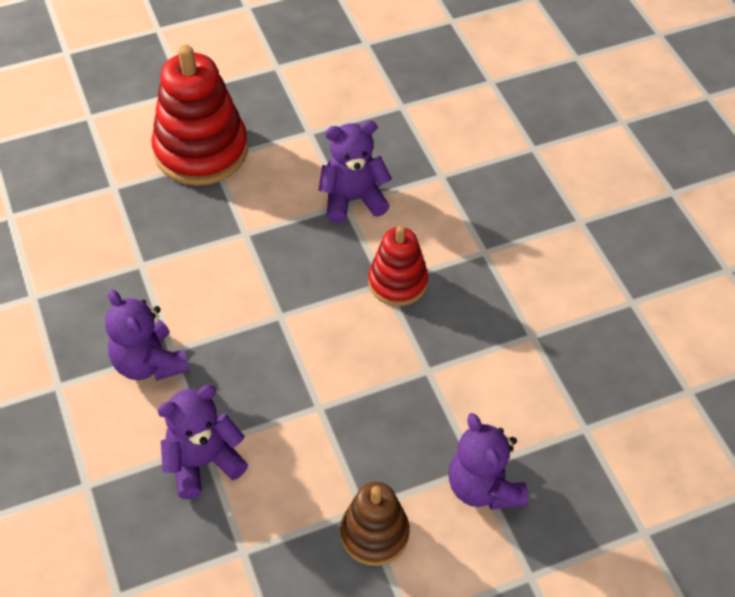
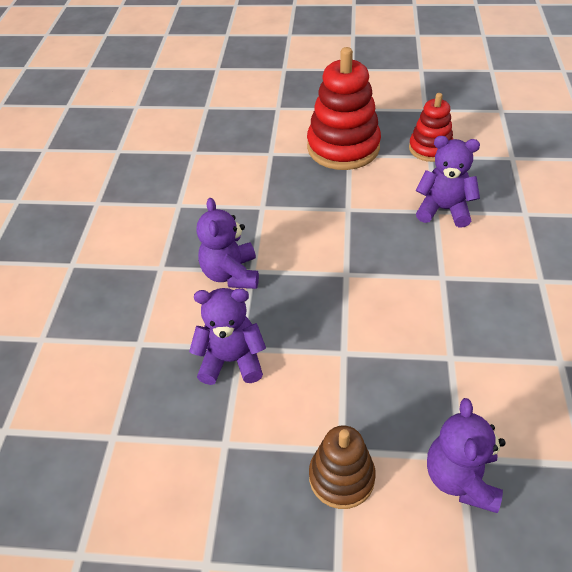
camera: 30 degrees right, 5 degrees down
red stacking toy [368,225,428,306] -> red stacking toy moved to [409,93,453,162]

